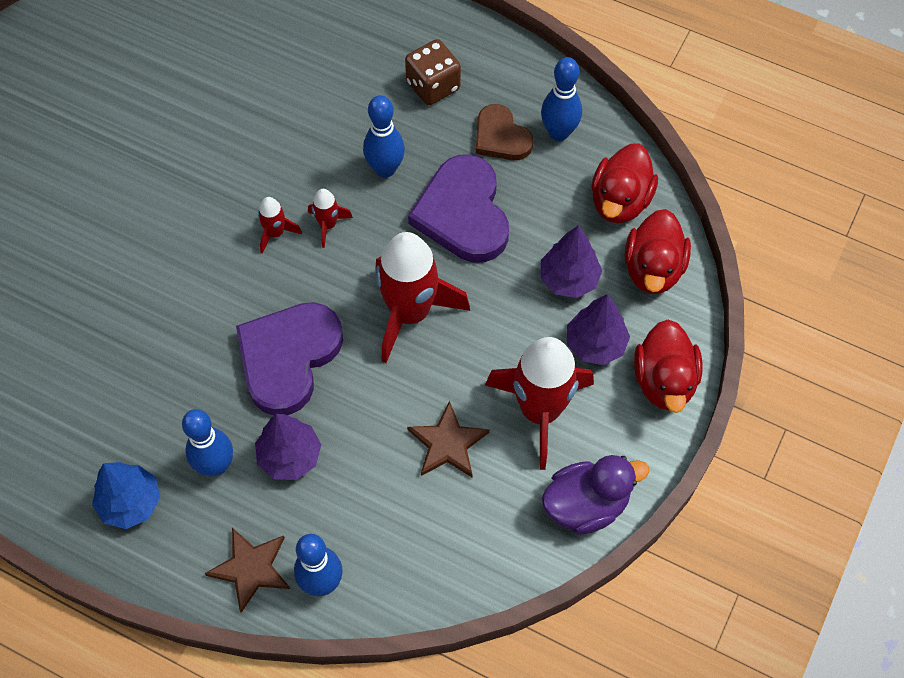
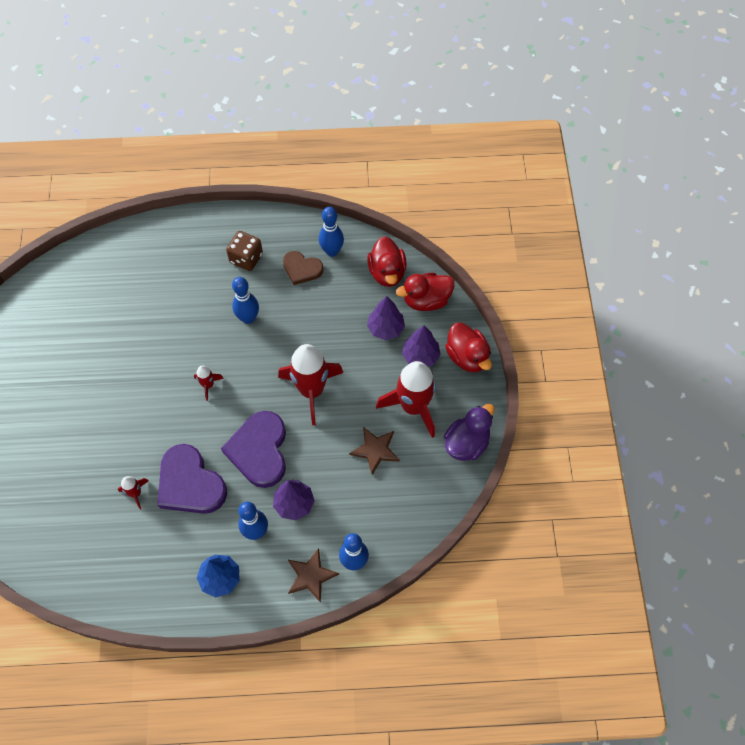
camera: 30 degrees left, 0 degrees up
red rocket [308,189,353,248] -> red rocket moved to [118,476,148,509]
purple heart [408,154,509,263] -> purple heart moved to [158,444,227,514]
red duck [625,209,691,294] -> red duck turned 90 degrees clockwise [396,273,455,311]

